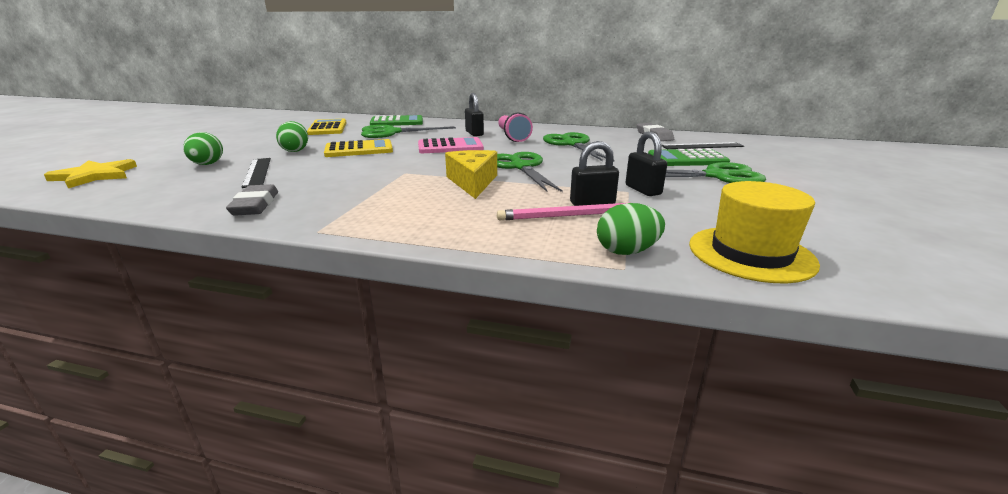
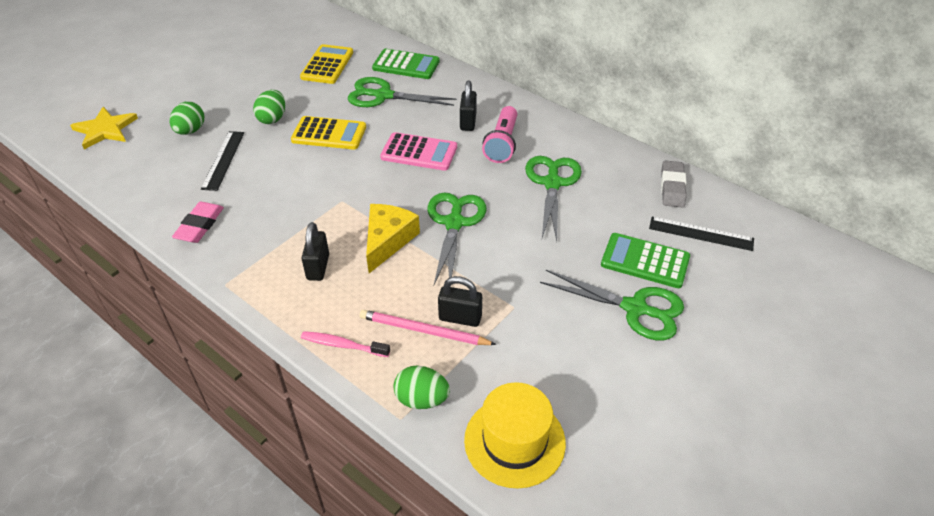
camera: 25 degrees right, 20 degrees up
grey eraser [226,184,278,216] -> pink eraser [172,202,224,243]
black padlock [626,132,667,196] -> black padlock moved to [302,222,329,281]
none -> pink toothbrush [301,331,390,357]

